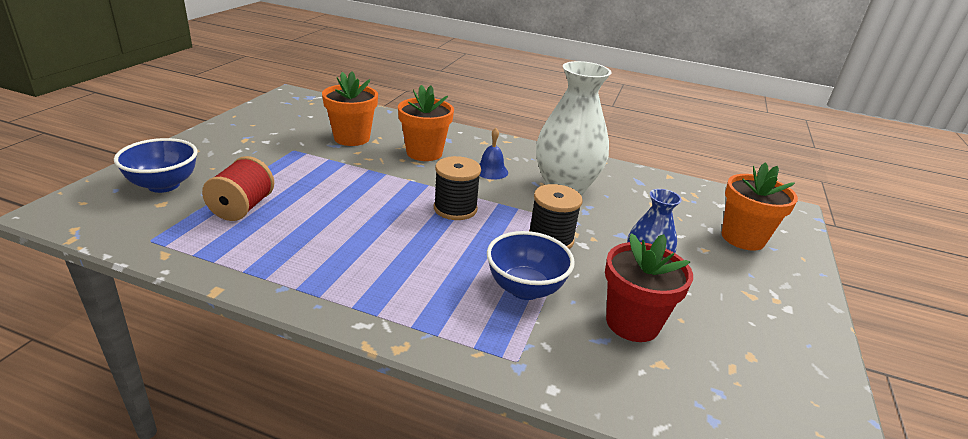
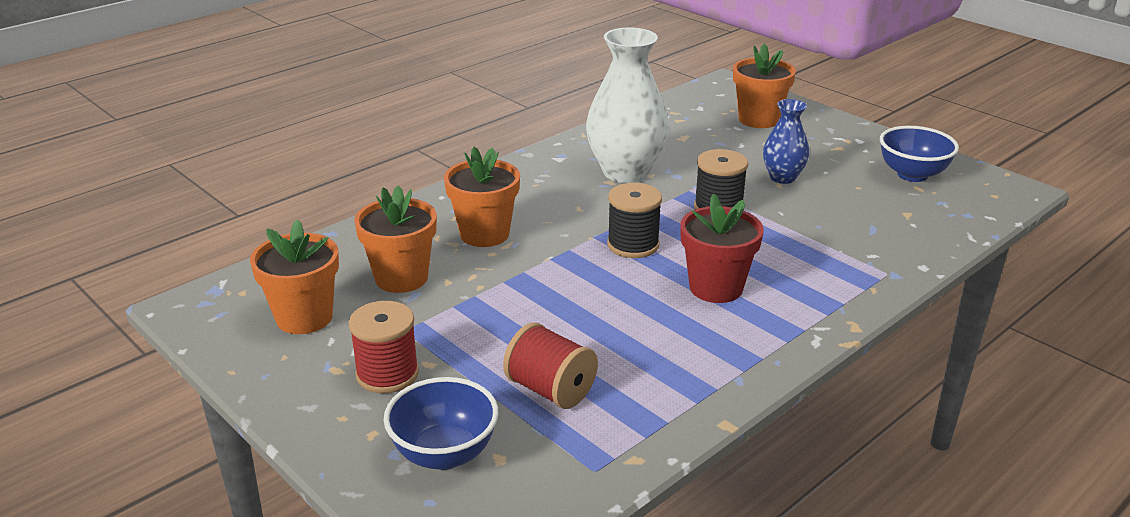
camera: 60 degrees left, 0 degrees up
blue bell [479,128,508,180] -> none
blue bowl [487,231,575,300] -> blue bowl moved to [880,126,959,182]
red flower pot [605,233,693,342] -> red flower pot moved to [680,193,764,303]
none -> orange flower pot [250,219,339,334]
none -> red spool [349,301,419,393]

